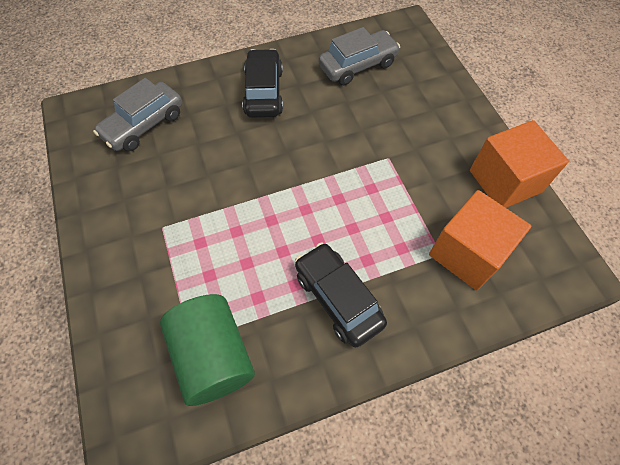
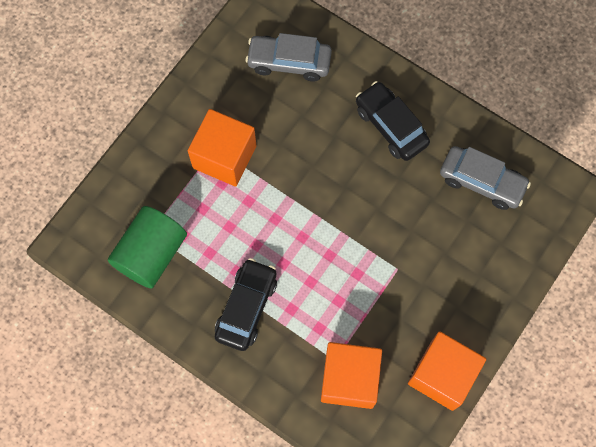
camera: 55 degrees right, 10 degrees up
black car [242,49,283,118] -> black car turned 90 degrees counterclockwise [356,81,430,161]
none -> orange cube [188,109,256,187]

